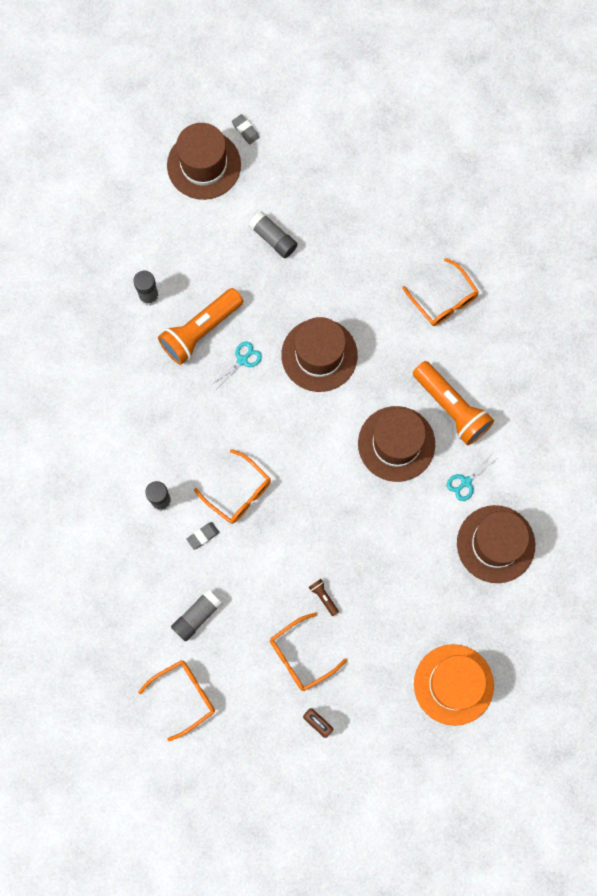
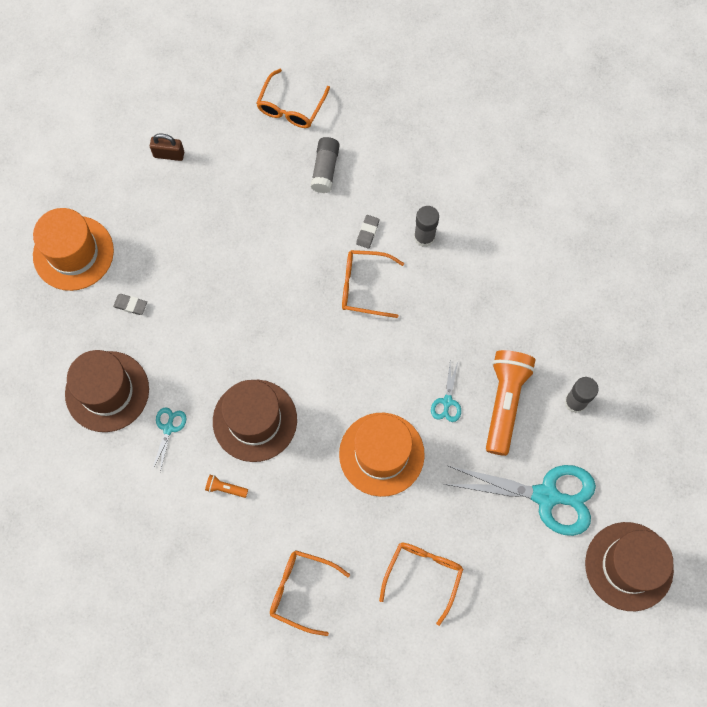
camera: 145 degrees right, 5 degrees down
grey eraser [232,114,259,145] -> grey eraser moved to [113,294,147,315]
grey glue stick [249,211,298,258] -> none
orange glasses [270,613,347,691] -> orange glasses moved to [379,543,463,626]
brown hat [281,317,358,392] -> orange hat [339,413,425,497]
brown flashlight [309,579,339,616] -> none
orange flashlight [413,361,494,445] -> orange flashlight [205,475,248,498], size x0.40
none -> turquoise scissors [444,465,596,536]

